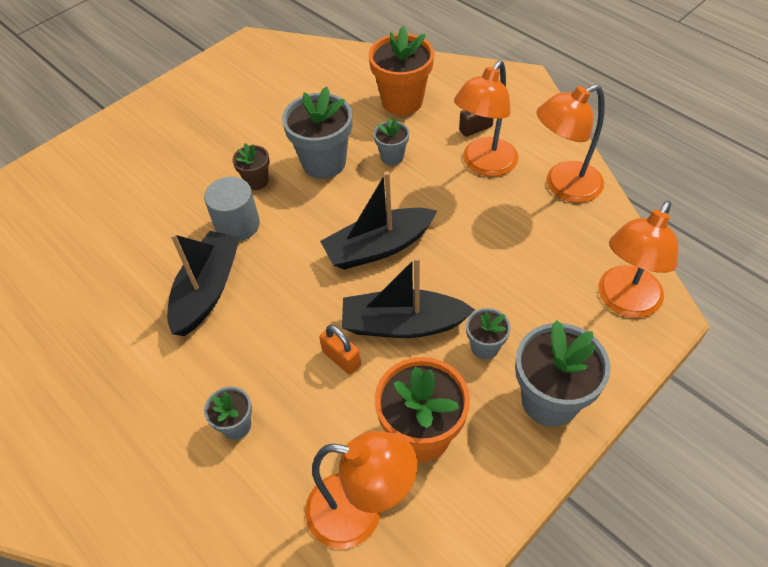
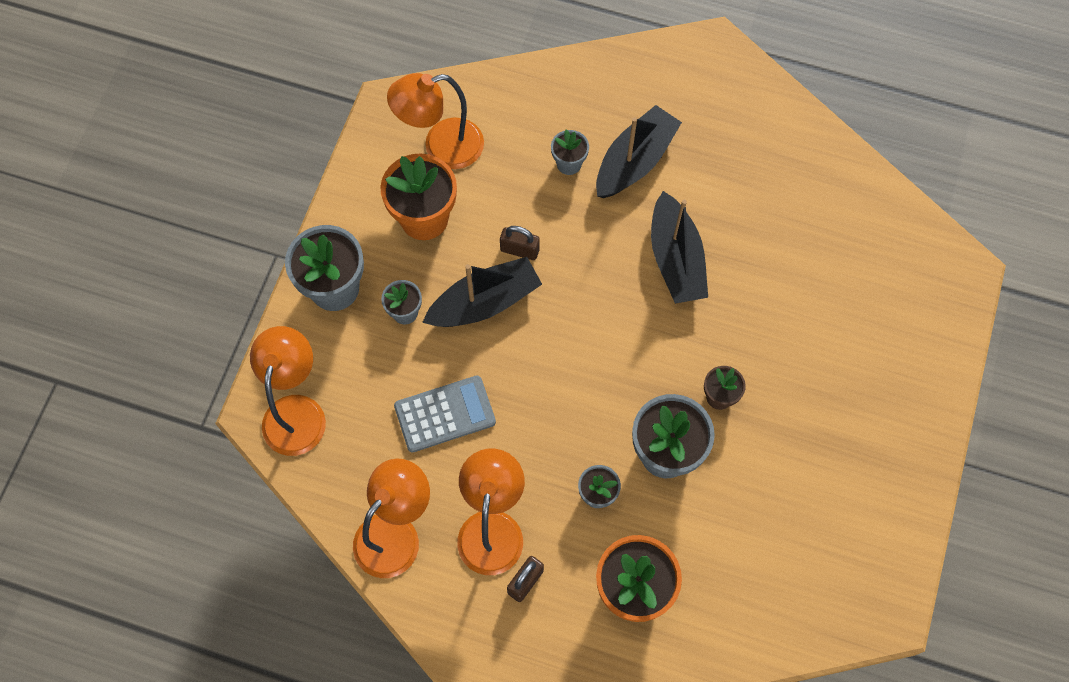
camera: 150 degrees right, 15 degrees up
grey cylinder [204,177,260,241] -> none
orange padlock [319,325,361,374] -> brown padlock [500,226,540,260]
black boat [320,171,437,270] -> black boat moved to [596,105,682,198]
none -> grey calculator [394,376,496,453]

